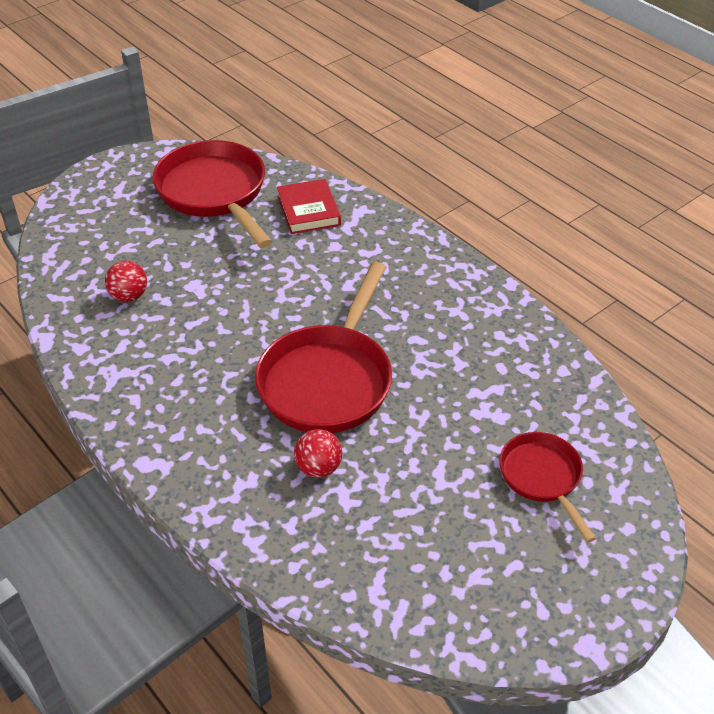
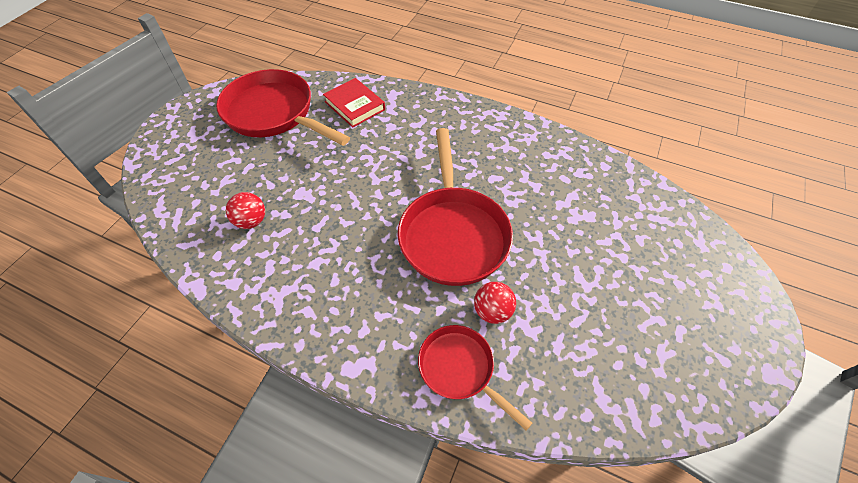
camera: 25 degrees left, 10 degrees up
red pan [499,432,596,543] -> red pan moved to [418,325,532,431]

